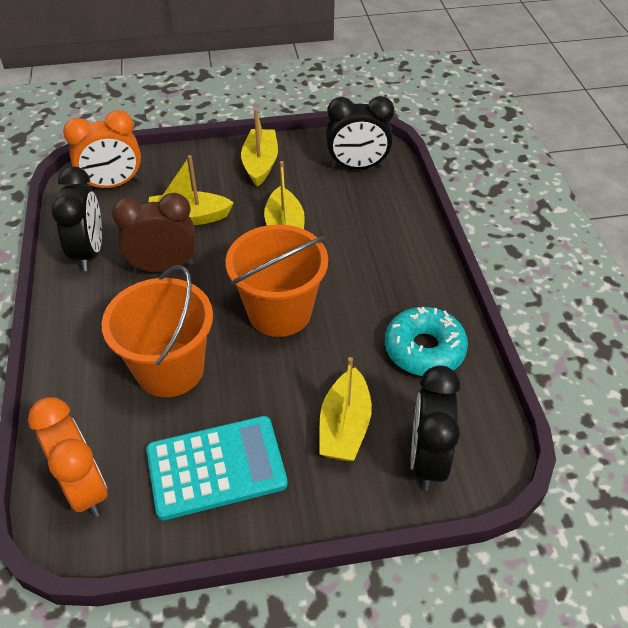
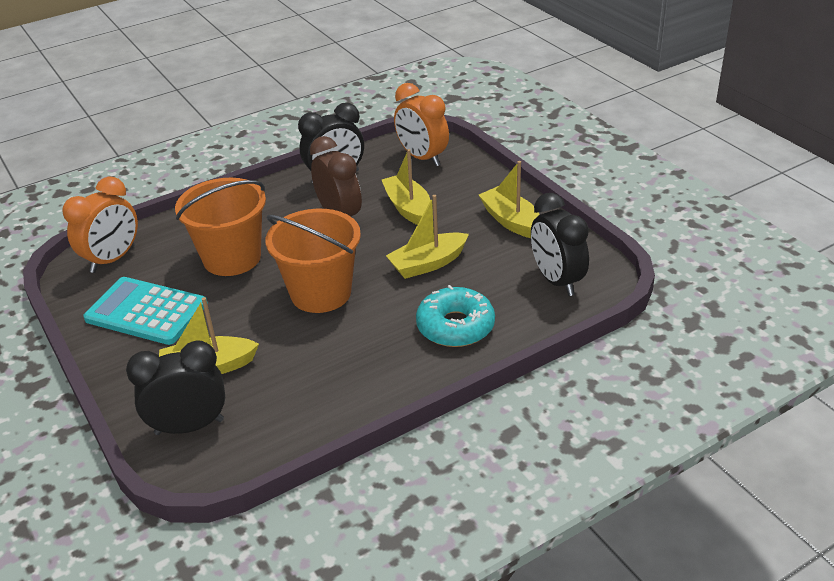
camera: 70 degrees right, 10 degrees down
turquoise calculator [146,416,288,520] -> turquoise calculator turned 150 degrees clockwise [83,277,208,345]
yellow boat [241,108,278,187] -> yellow boat turned 105 degrees counterclockwise [479,161,540,238]
turquoise donut [385,307,468,376] -> turquoise donut moved to [416,285,495,347]

